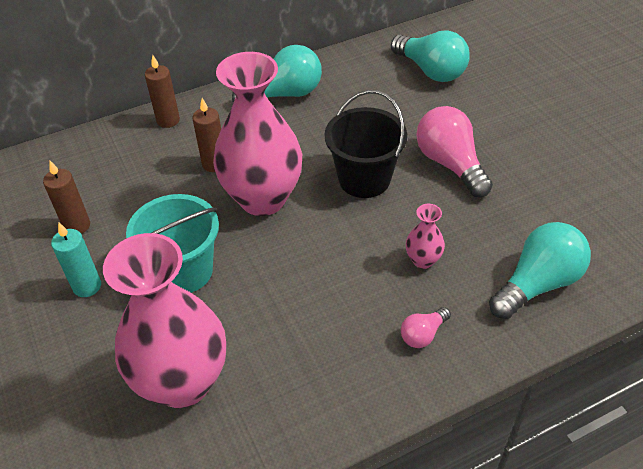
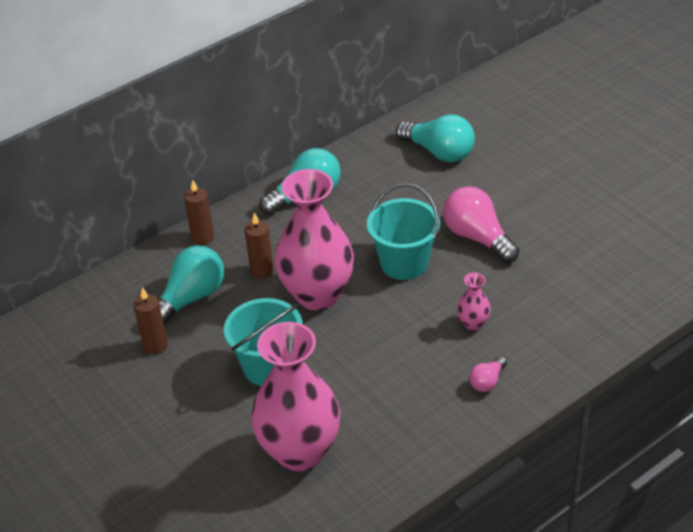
camera: 10 degrees left, 5 degrees down
turquoise candle [51,222,101,297] -> none
black bucket [325,90,407,198] -> turquoise bucket [367,183,440,280]
turquoise light bulb [489,222,591,319] -> turquoise light bulb moved to [159,245,224,326]

